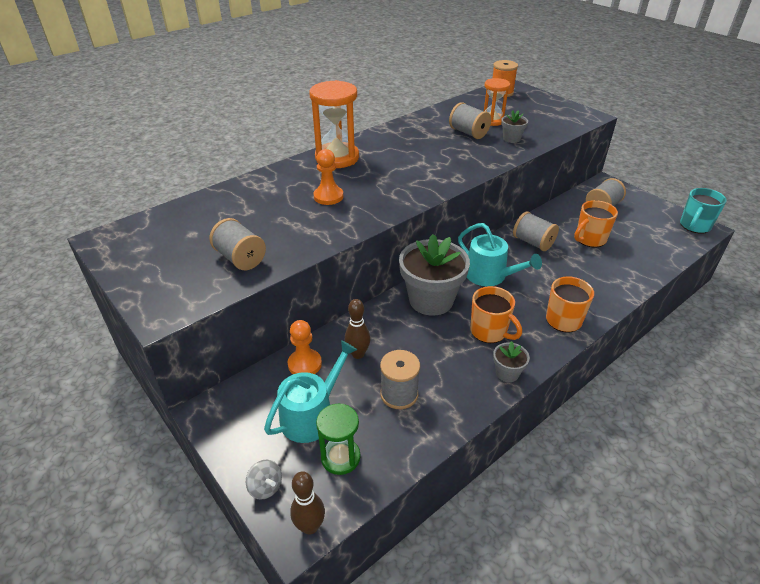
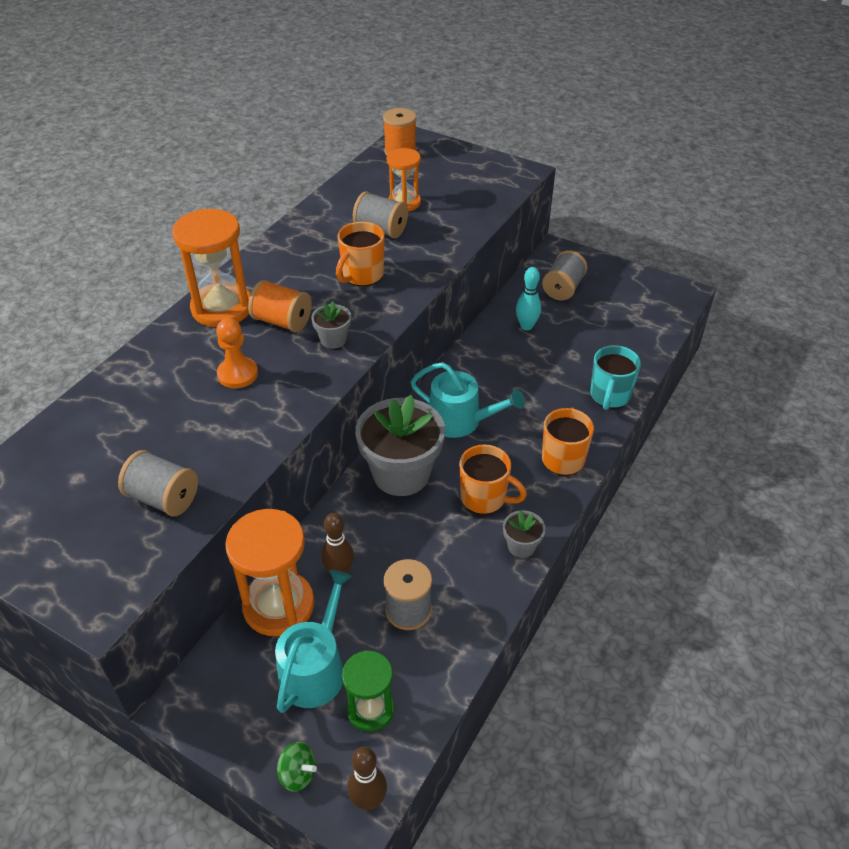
camera: 20 degrees left, 5 degrees up
grey spinning top [246,460,282,500] -> green spinning top [277,742,317,792]
orange pawn [288,320,322,374] -> orange hourglass [225,509,315,636]
grey flower pot [501,110,528,143] -> grey flower pot moved to [311,301,351,349]
grey spool [513,211,559,251] -> none
orange mug [574,200,618,247] -> orange mug moved to [336,222,385,286]
turquoise mug [680,188,727,234] -> turquoise mug moved to [590,345,641,410]
none -> orange spool [248,280,312,332]
none -> turquoise bowling pin [516,267,541,330]

